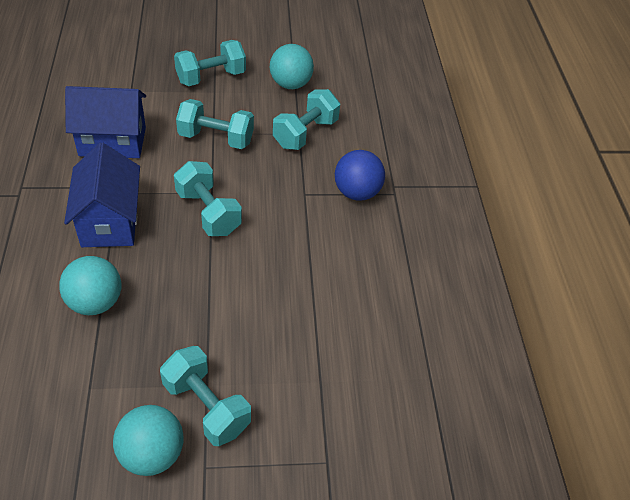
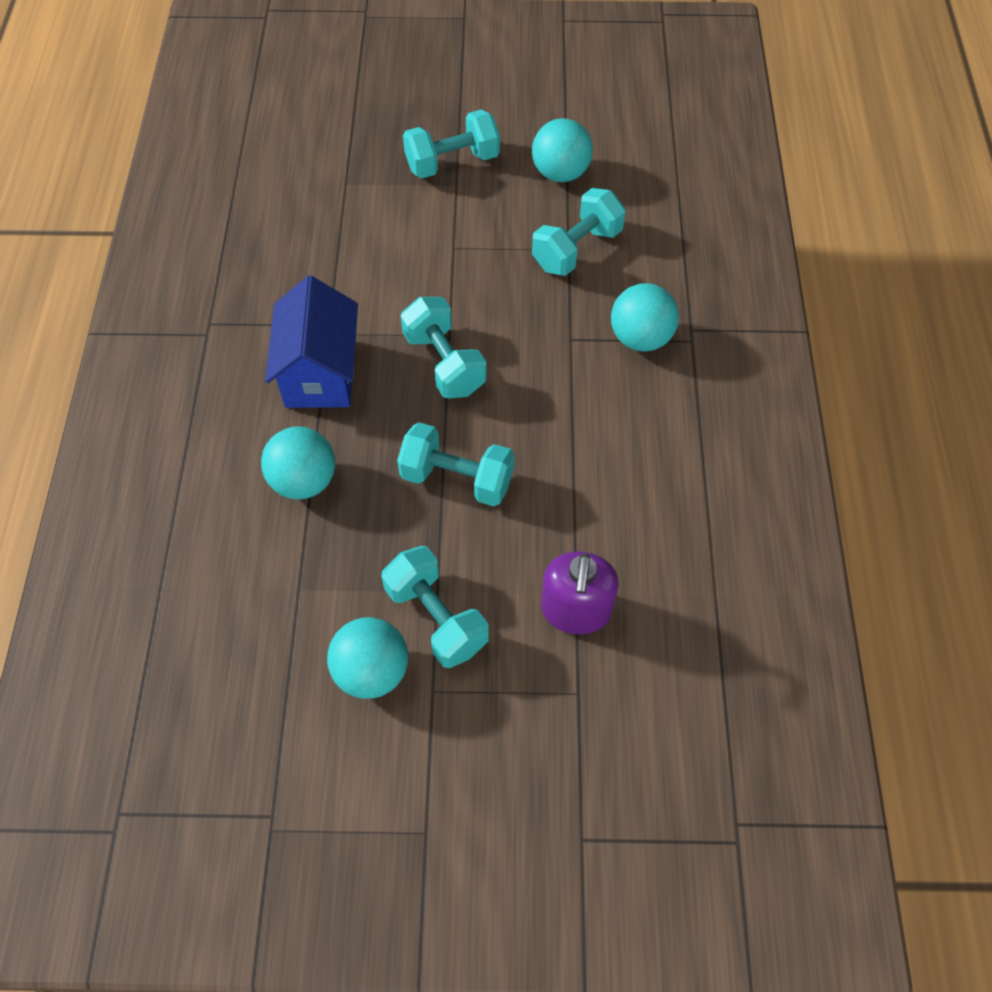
camera: 10 degrees right, 10 degrees up
blue house [65,86,146,158] -> none
turquoise dumbbell [176,99,254,149] -> turquoise dumbbell moved to [397,422,514,507]
blue ball [335,150,385,201] -> turquoise ball [611,283,679,352]
none -> purple soap dispenser [541,552,619,634]

